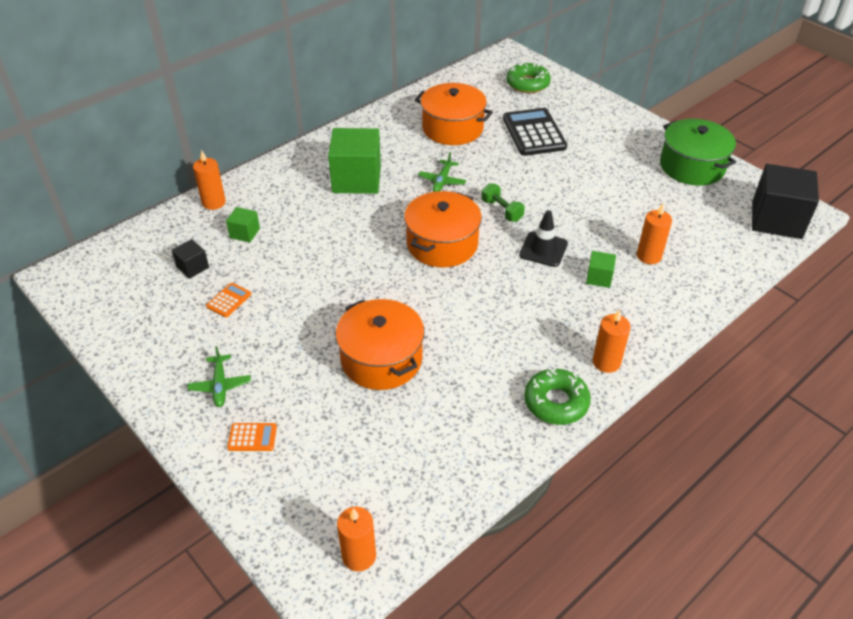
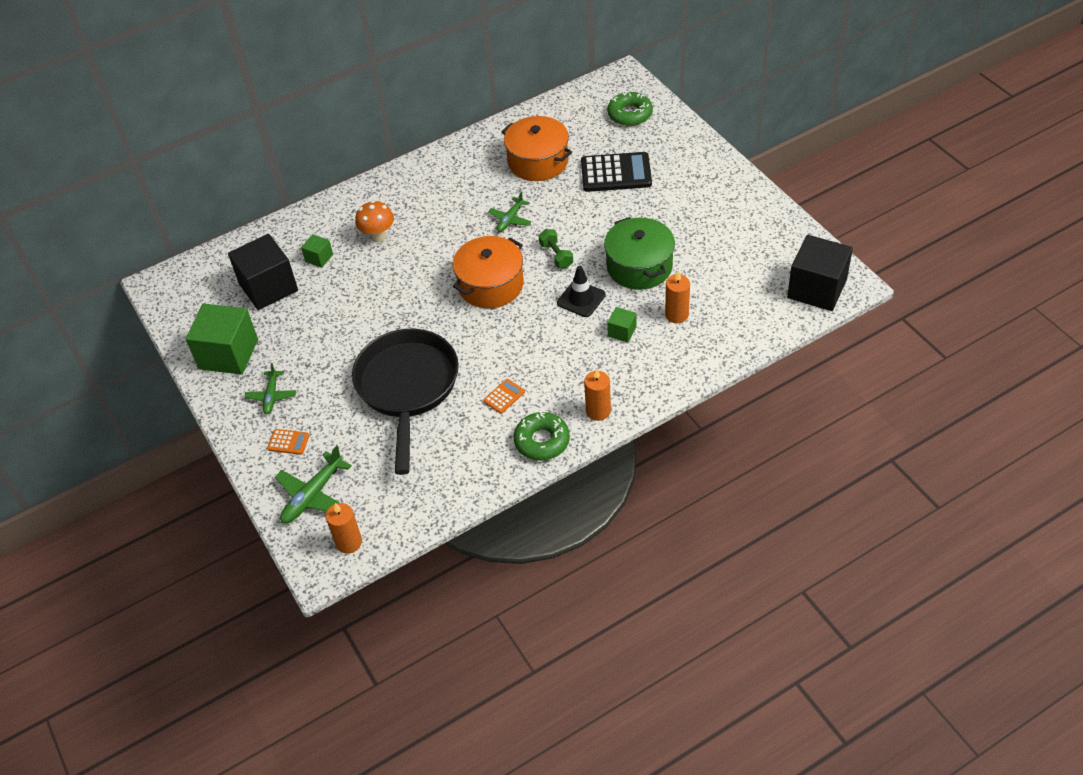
camera: 15 degrees right, 5 degrees up
black cube [172,239,209,279] -> black cube [228,234,298,310], size x2.16
orange candle [193,150,226,210] -> none
orange calculator [206,283,251,317] -> orange calculator moved to [483,379,525,414]
green cube [328,128,381,194] -> green cube moved to [186,303,258,375]
orange pot [336,299,425,390] -> black pan [352,329,459,475]
black calculator [503,108,567,156] -> black calculator turned 90 degrees clockwise [581,152,652,192]
green pot [660,119,736,186] -> green pot moved to [604,217,675,290]
none -> green plane [275,445,352,524]
none -> orange mushroom [355,200,394,242]

